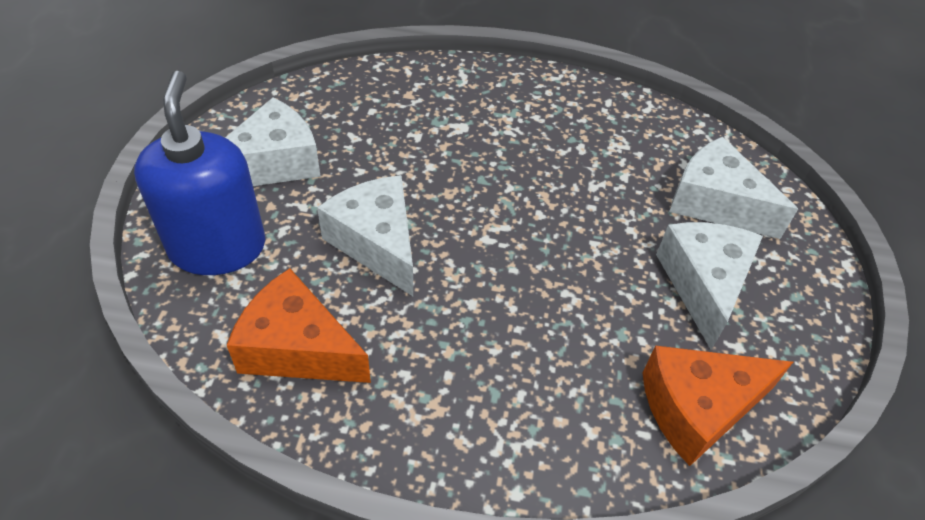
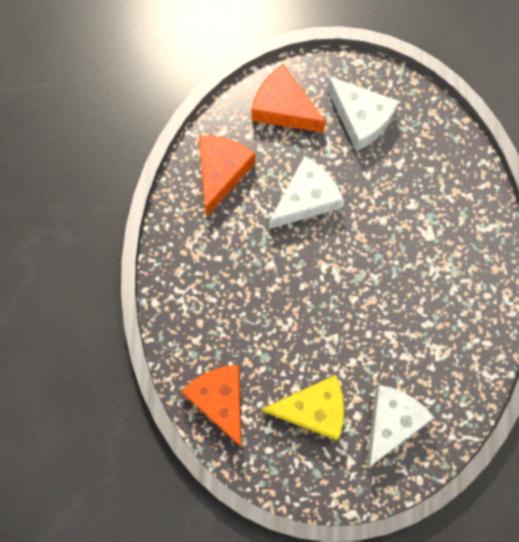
camera: 85 degrees right, 25 degrees up
blue soap dispenser [134,71,265,275] -> orange cheese [251,64,326,133]
white cheese [656,222,763,349] -> yellow cheese [263,375,344,440]

